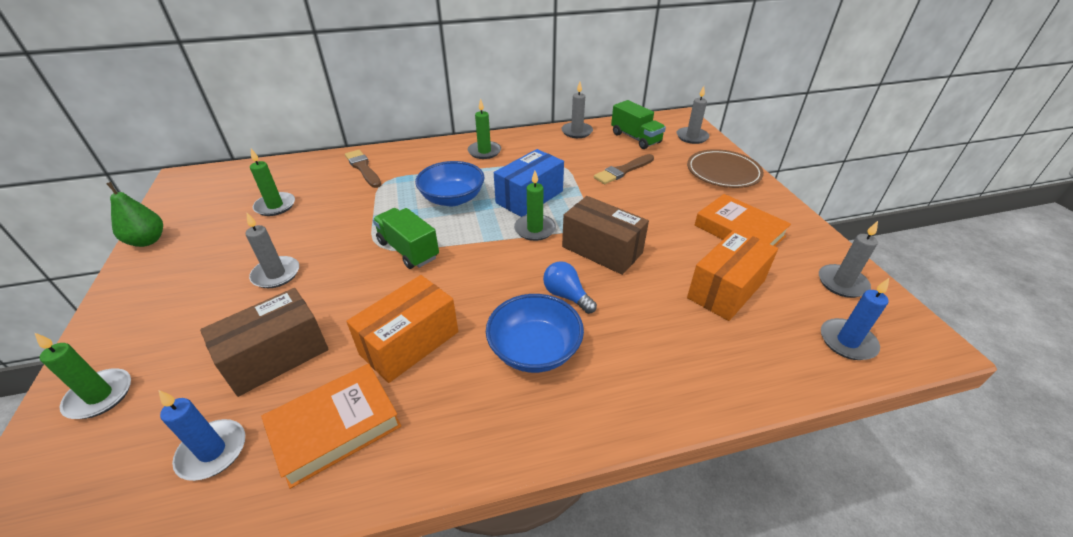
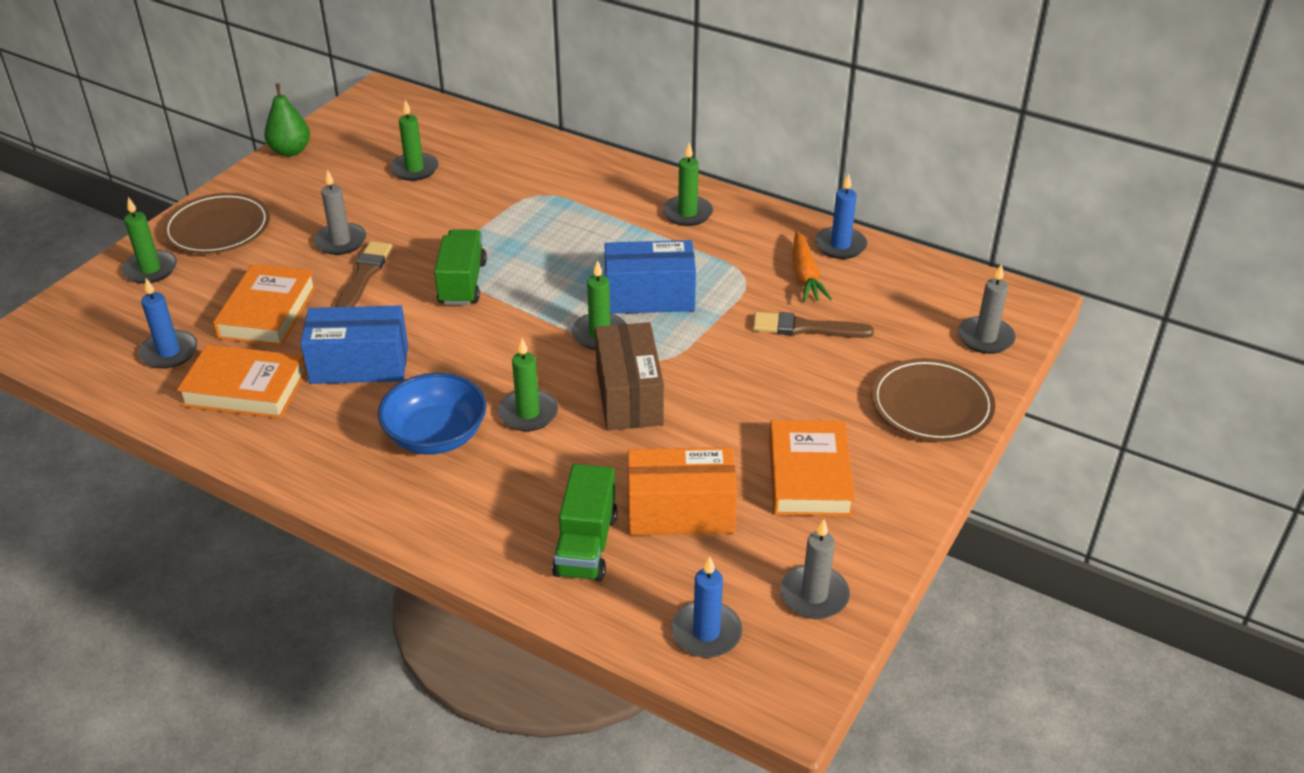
camera: 45 degrees right, 0 degrees up
brown box [200,288,329,397] -> orange book [213,264,316,346]
brown brush [345,150,381,188] -> brown brush moved to [336,241,392,307]
orange box [346,275,458,383] -> blue box [300,305,408,384]
blue bowl [415,161,484,206] -> none
blue light bulb [543,261,597,314] -> green candle [498,338,558,431]
grey candle [561,82,593,138] -> blue candle [815,174,867,259]
green truck [611,100,666,149] -> green truck moved to [552,464,617,581]
none -> brown plate [162,193,270,254]
none -> orange carrot [793,231,832,302]

